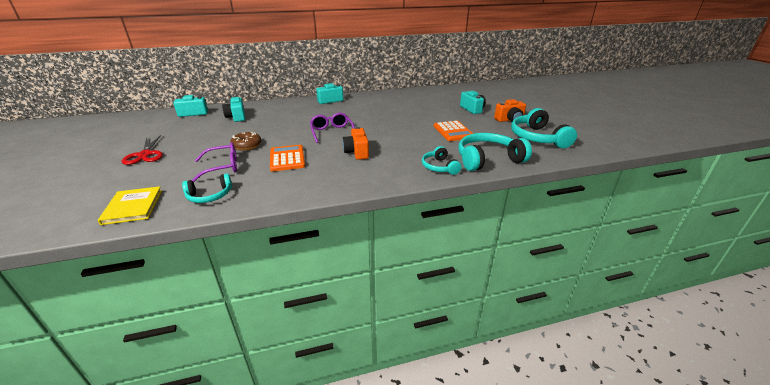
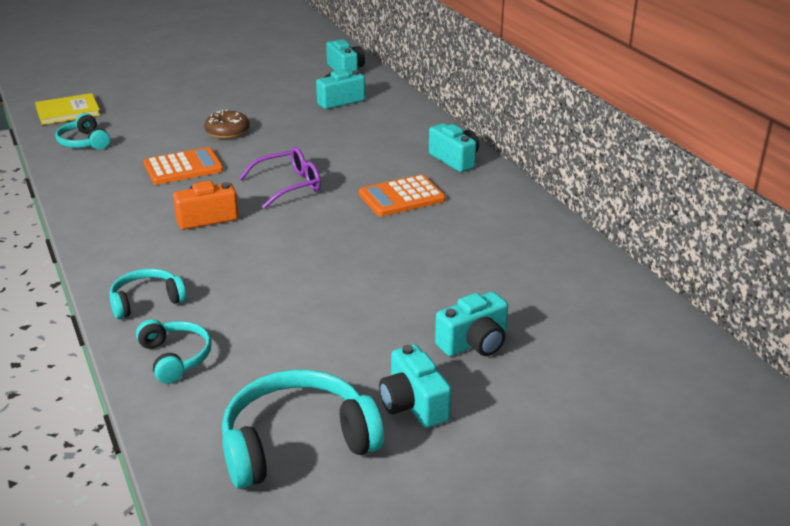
camera: 80 degrees right, 0 degrees up
red scissors [122,135,163,165] -> none
purple glasses [192,142,237,182] -> none
orange calculator [434,121,473,141] -> orange calculator moved to [359,175,446,217]
turquoise headphones [458,133,532,171] -> turquoise headphones [136,319,212,384], size x0.58
orange camera [494,99,526,122] -> turquoise camera [379,344,451,428]

